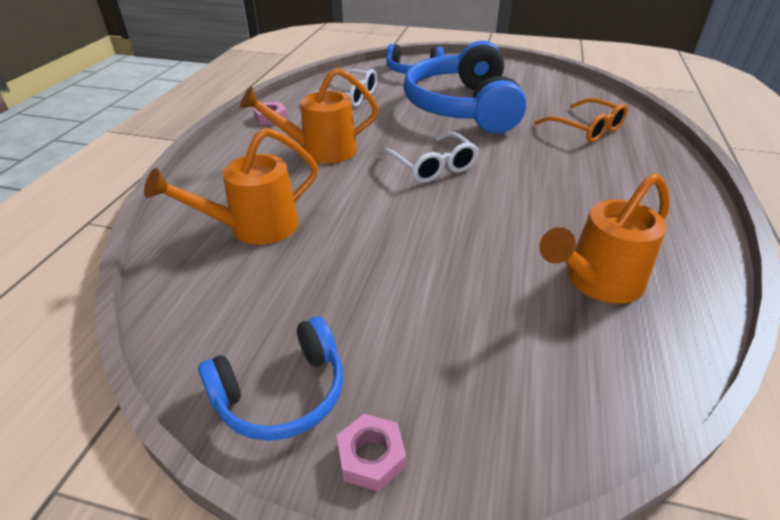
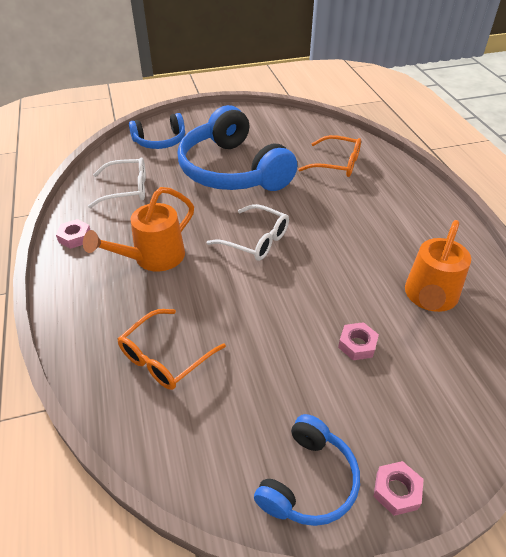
camera: 30 degrees left, 5 degrees up
orange watering can [144,128,318,245] -> orange glasses [118,309,226,390]
none -> pink nut [338,322,379,360]

